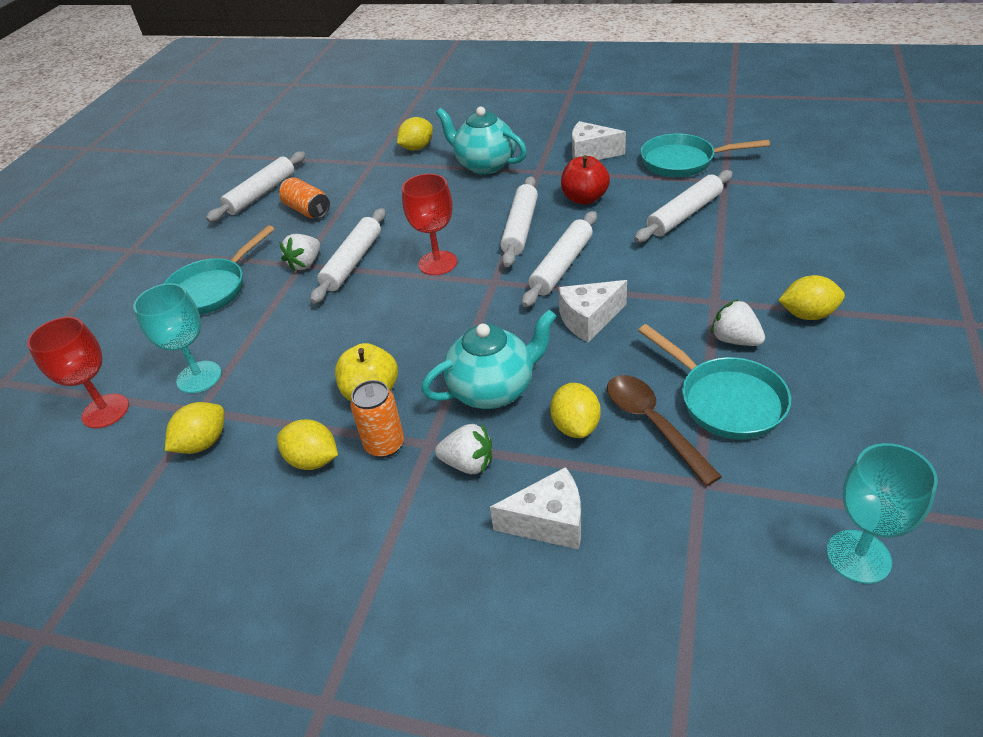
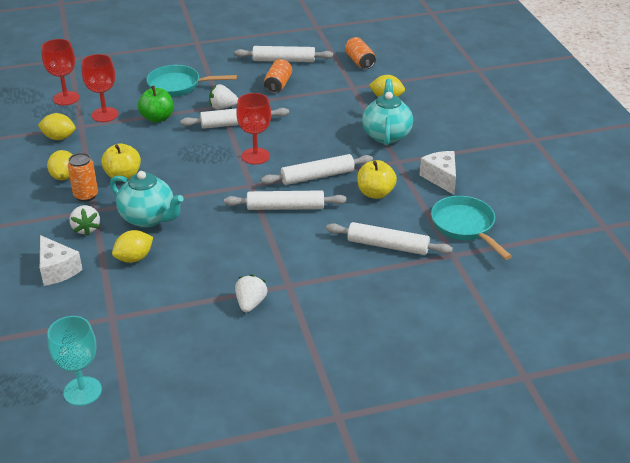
camera: 55 degrees right, 5 degrees down
turquoise goblet [133,283,221,393] -> red goblet [81,54,118,122]
white cheese [558,280,627,342] -> none
red apple [561,155,610,205] -> yellow apple [357,160,397,199]
brown spoon [607,375,722,486] -> none
turquoise pan [638,324,791,440] -> none
yellow lemon [778,275,845,320] -> none
none -> green apple [138,86,174,123]
none -> orange can [345,37,376,69]

